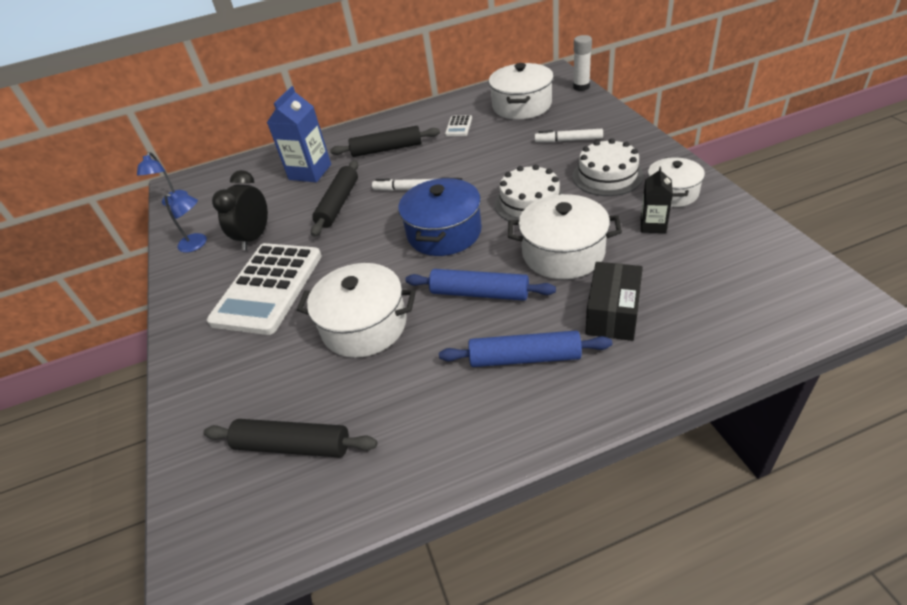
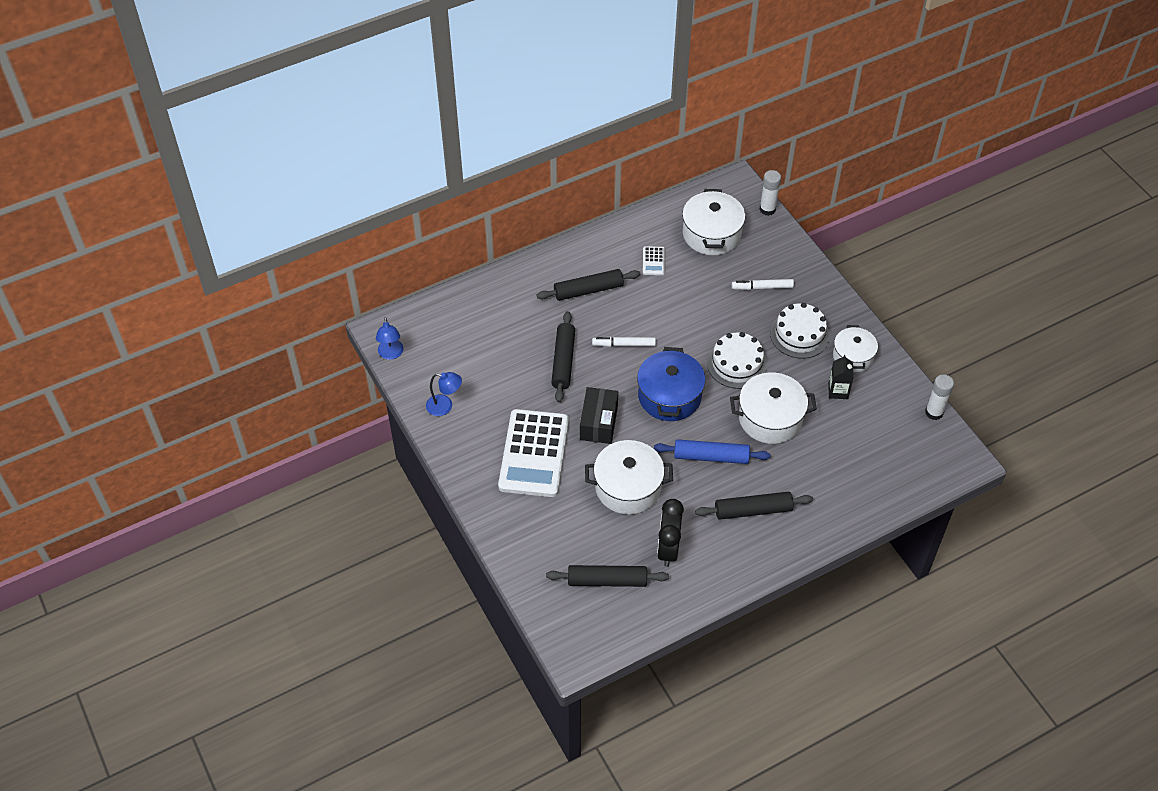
camera: 15 degrees left, 10 degrees up
black clock [212,170,268,250] -> black clock moved to [657,499,684,567]
blue carton [267,86,331,182] -> none
blue rolling pin [439,331,612,367] -> black rolling pin [695,491,813,520]
black box [586,262,643,341] -> black box moved to [580,387,618,444]
none -> white glue stick [925,374,954,420]

